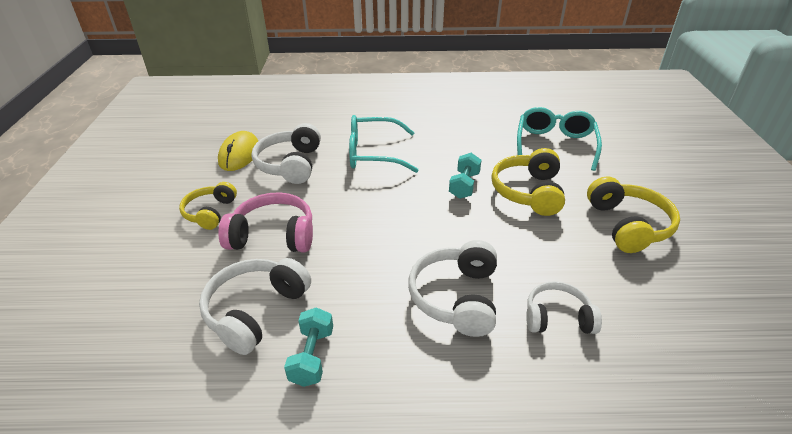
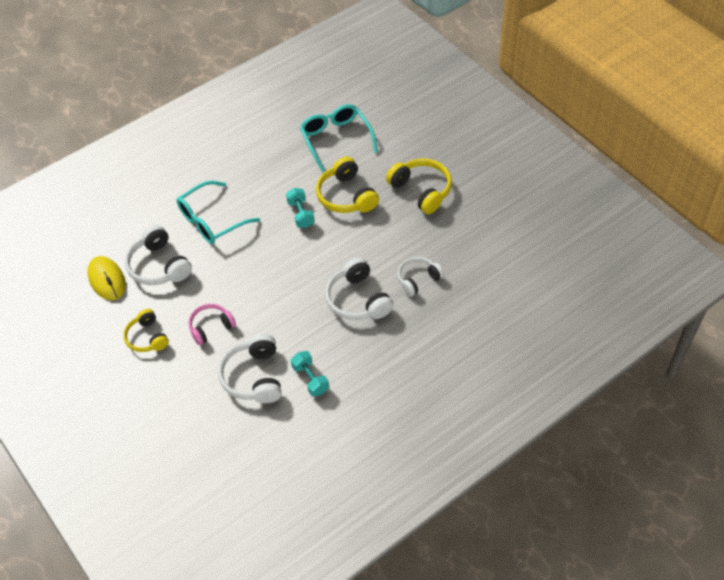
camera: 35 degrees left, 15 degrees up
pink headphones [218,192,313,252] -> pink headphones [189,304,236,345], size x0.66

